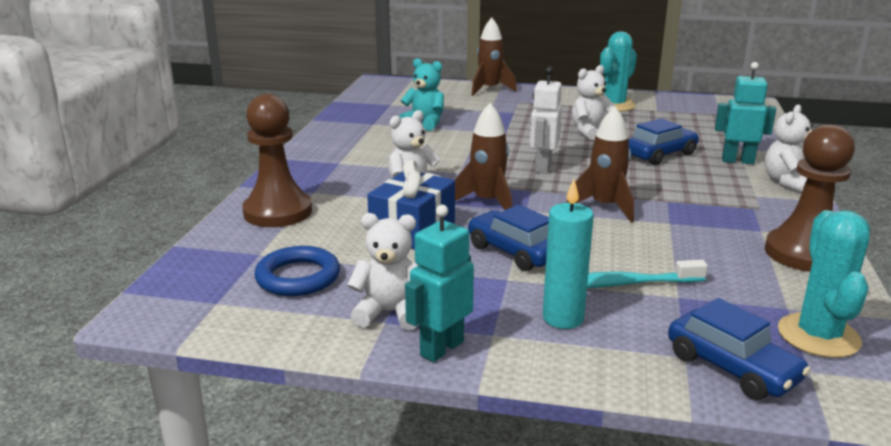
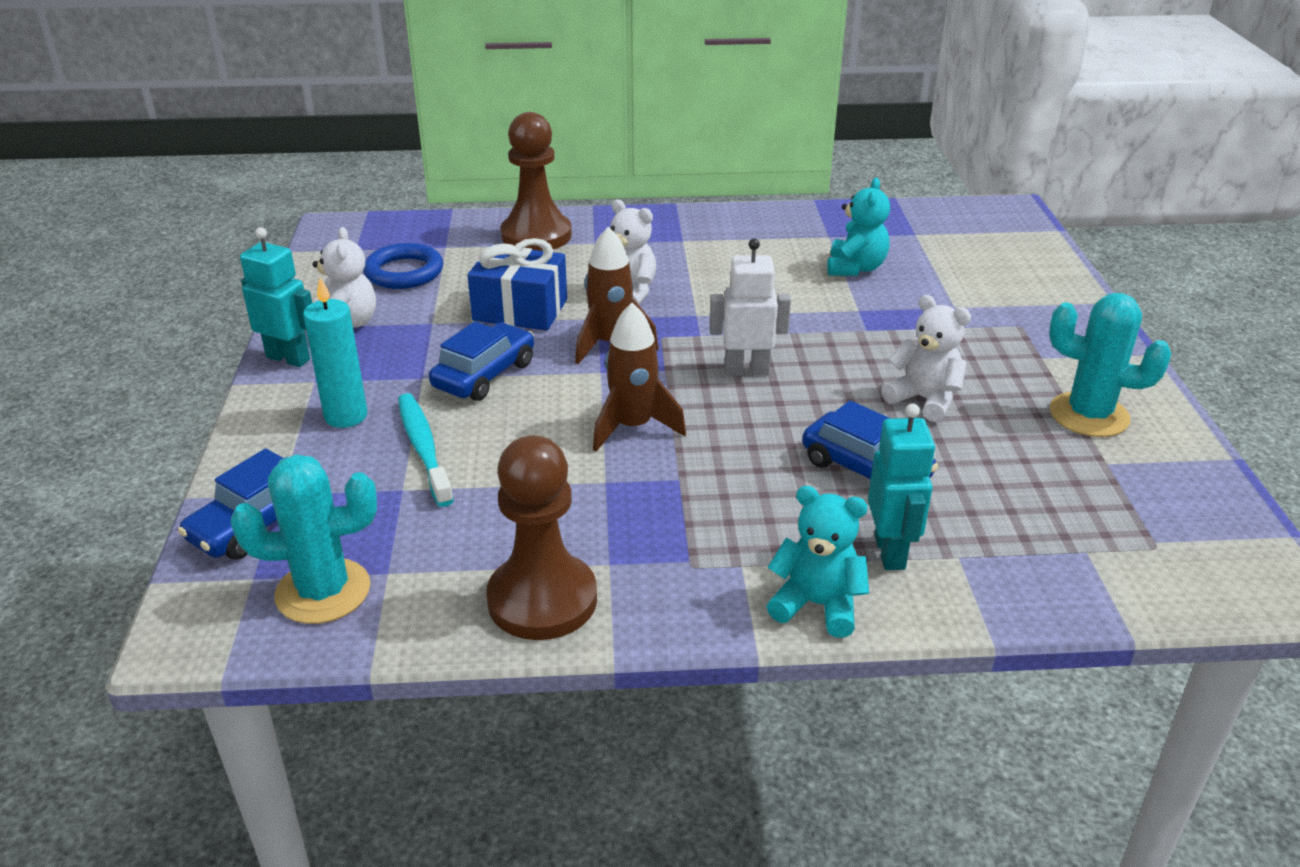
camera: 75 degrees right, 10 degrees up
brown rocket [471,18,517,96] -> none
white teddy bear [765,104,813,193] -> turquoise teddy bear [767,486,869,638]

